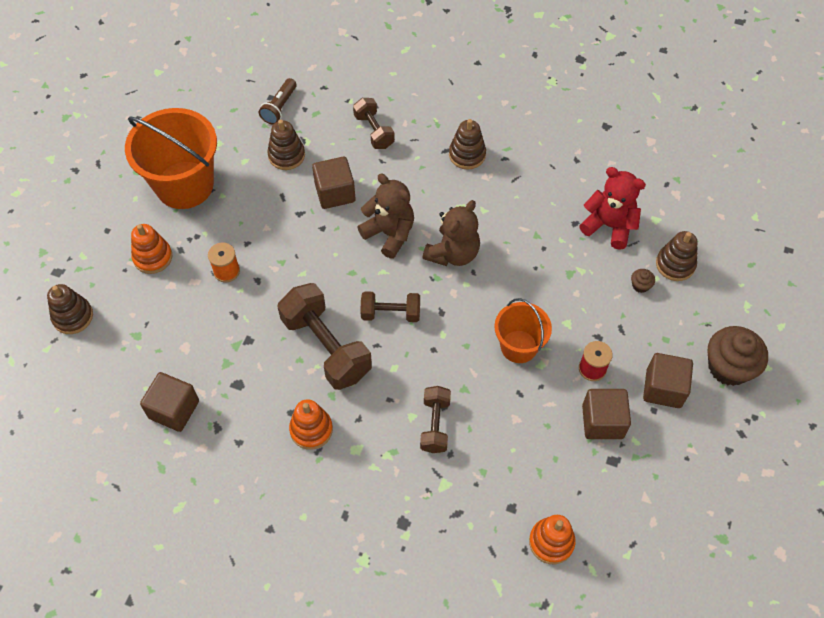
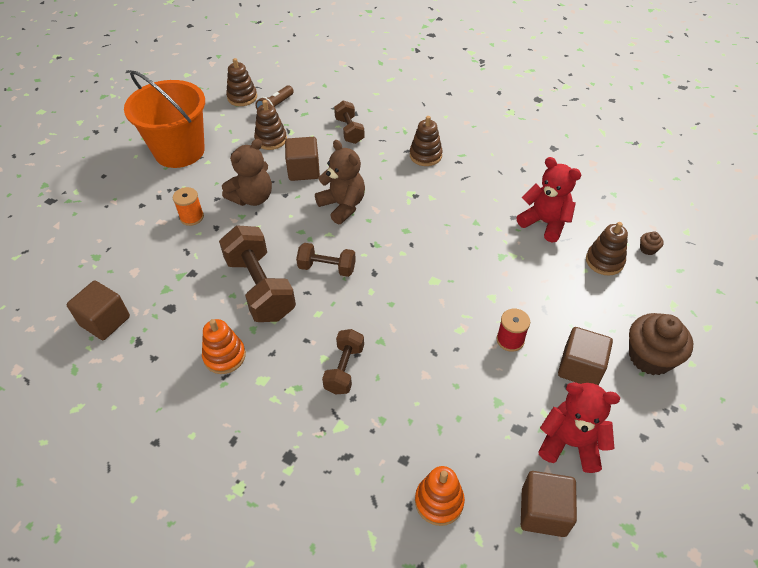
camera: 10 degrees right, 10 degrees down
brown stacking toy [47,284,93,334] -> brown stacking toy moved to [226,58,257,106]
orange stacking toy [131,224,172,274] -> none
brown teddy bear [422,200,480,266] -> brown teddy bear moved to [222,139,272,206]
orange bucket [494,298,552,363] -> none
brown cube [582,389,631,439] -> brown cube moved to [521,471,577,537]
brown cupcake [631,269,655,293] -> brown cupcake moved to [640,232,664,255]
none -> red teddy bear [538,382,620,473]

